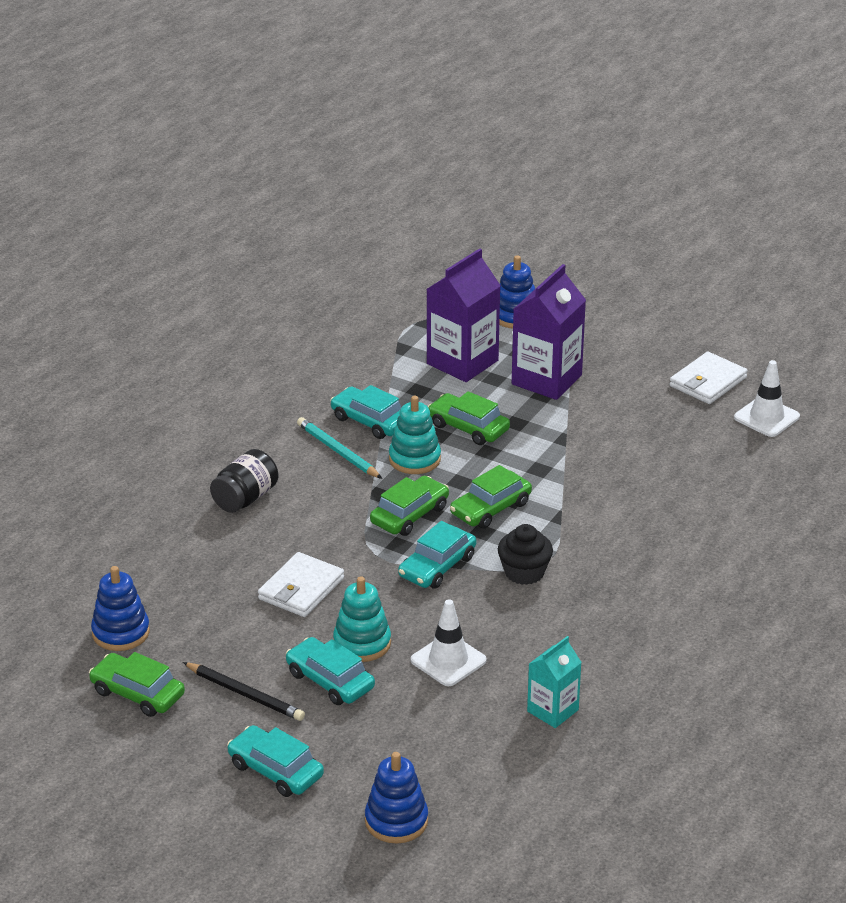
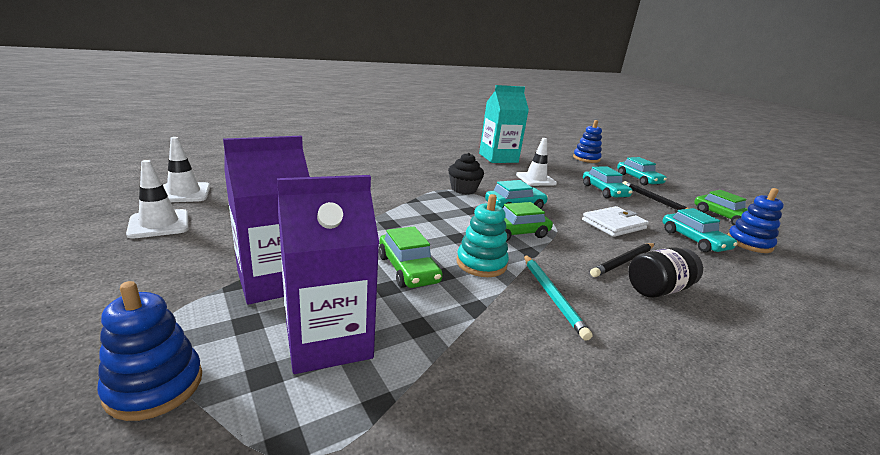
camera: 155 degrees left, 10 degrees down
turquoise car [330,385,401,439] -> turquoise car moved to [662,208,738,252]
turquoise stacking toy [333,576,391,662] -> none
green car [450,465,532,529] -> none
turquoise carton [527,636,582,728] -> turquoise carton [479,85,529,163], size x1.70
white wallet [669,352,748,404] -> white traffic cone [126,160,188,239]
none -> black pencil [590,243,654,277]

